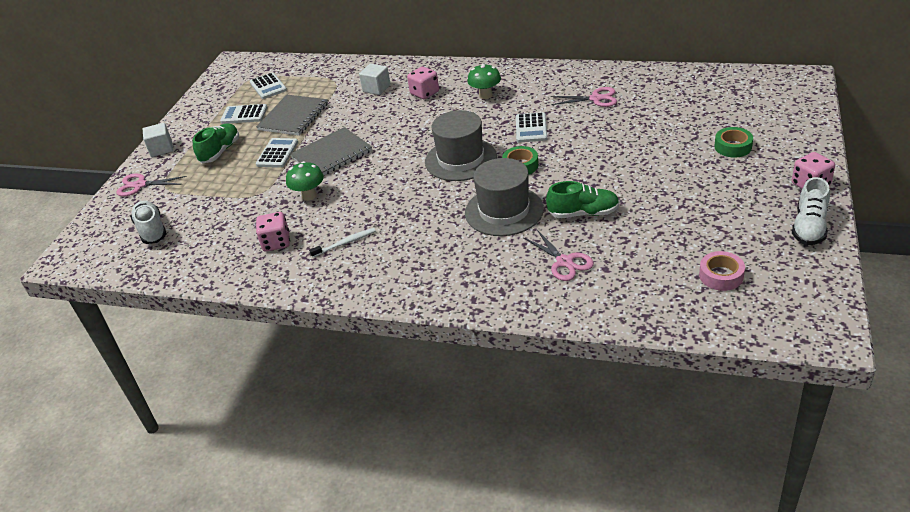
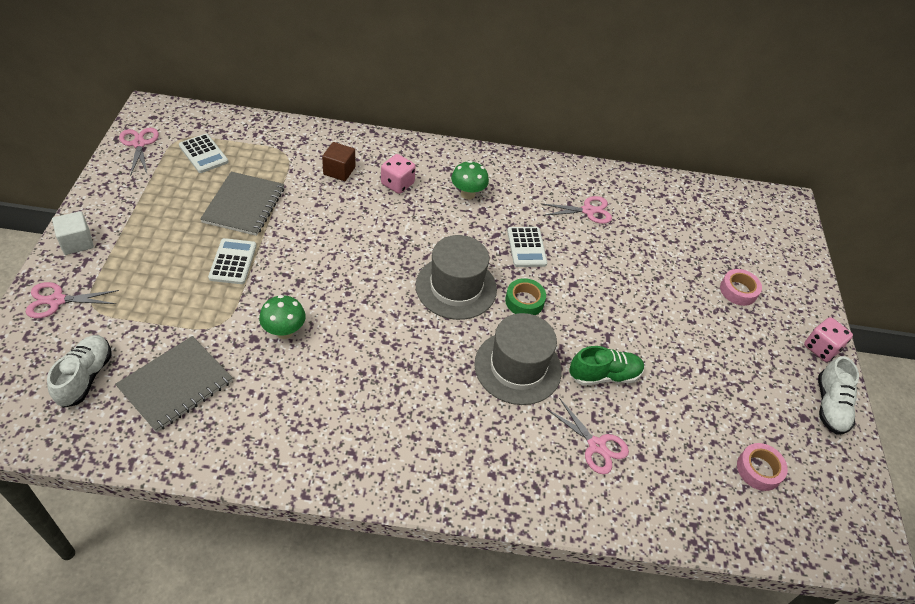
camera: 20 degrees left, 10 degrees up
white shoe [130,201,167,244] -> white shoe turned 45 degrees clockwise [47,335,112,408]
green shoe [193,123,239,163] -> none
white calculator [220,104,268,124] -> none
pink dice [256,212,290,252] -> none
grey notebook [290,127,372,176] -> grey notebook moved to [115,336,233,432]
white toothbrush [309,228,376,258] -> none
white cube [359,64,391,95] -> brown cube [322,142,355,181]
green tape [714,127,753,157] -> pink tape [720,269,762,306]
none -> pink scissors [119,128,159,175]

